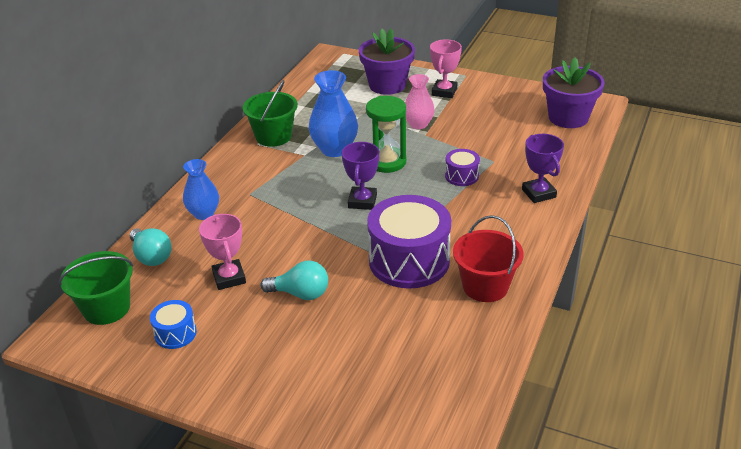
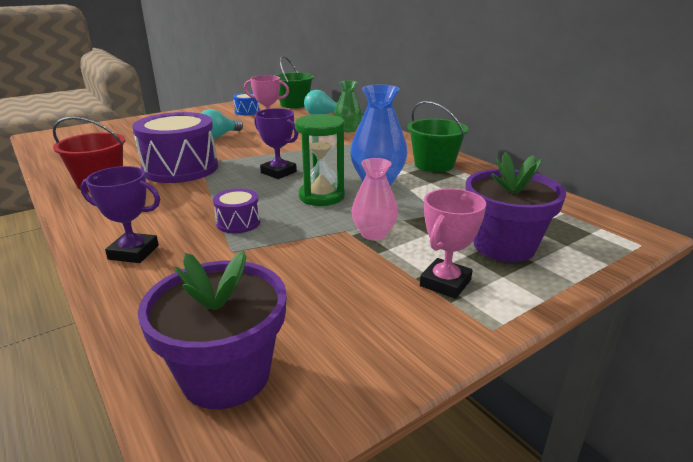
camera: 120 degrees right, 10 degrees down
blue vase [183,159,219,220] -> green vase [334,81,363,132]
pink trophy [430,39,462,98] -> pink trophy turned 75 degrees clockwise [420,189,486,299]

